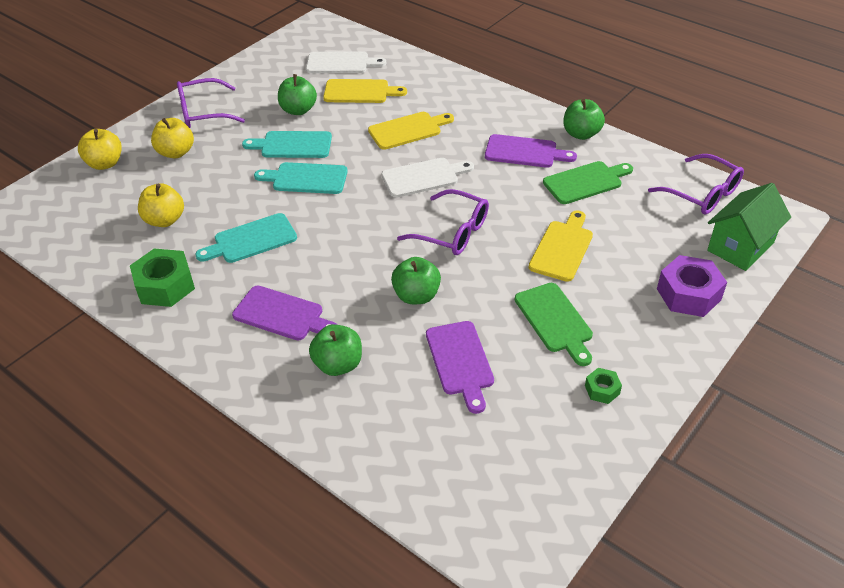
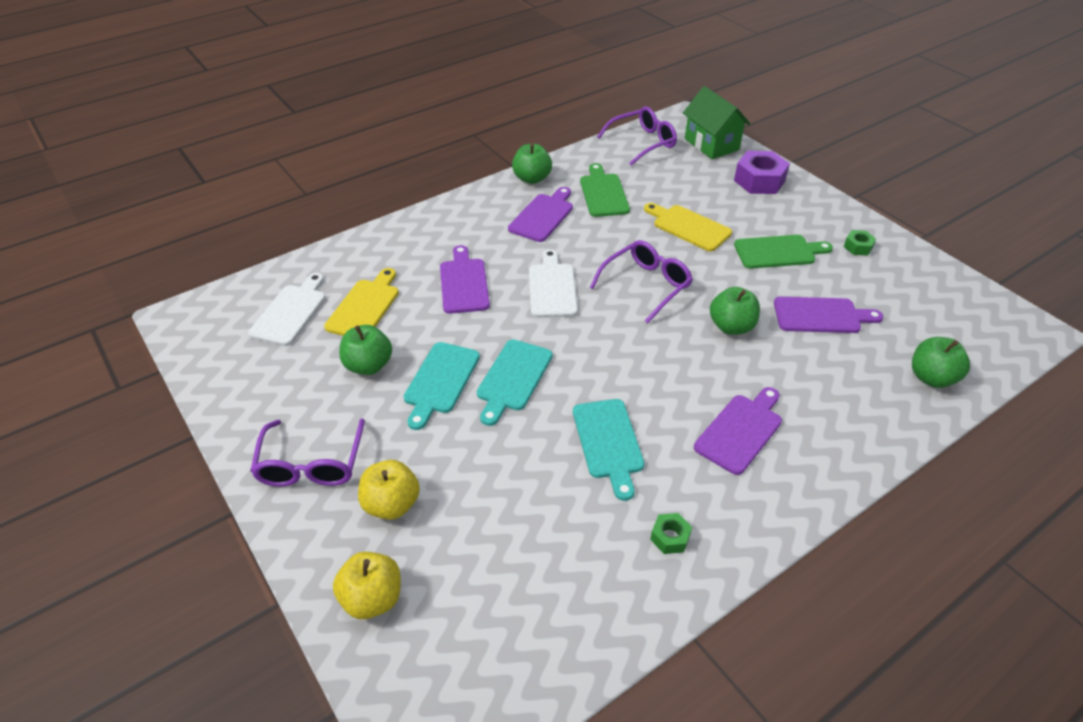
camera: 75 degrees left, 0 degrees up
green nut [130,249,195,307] -> green nut [650,513,692,554], size x0.51
yellow apple [138,183,184,227] -> none
green apple [309,324,362,376] -> green apple moved to [912,337,970,388]
yellow cutting board [368,112,454,150] -> purple cutting board [440,245,490,314]

